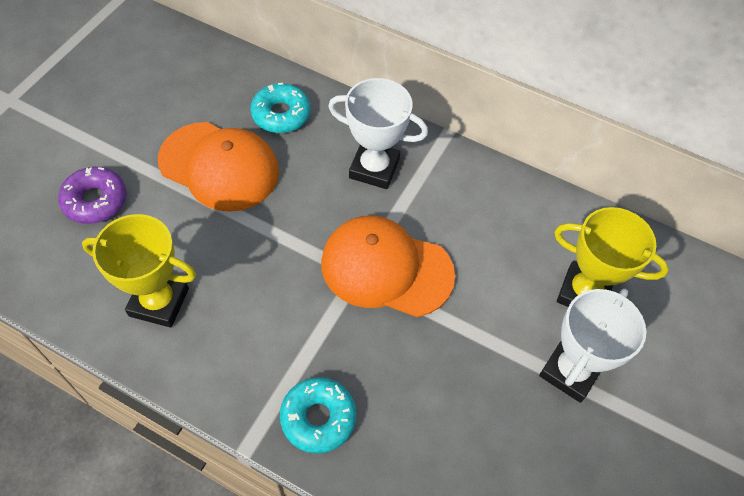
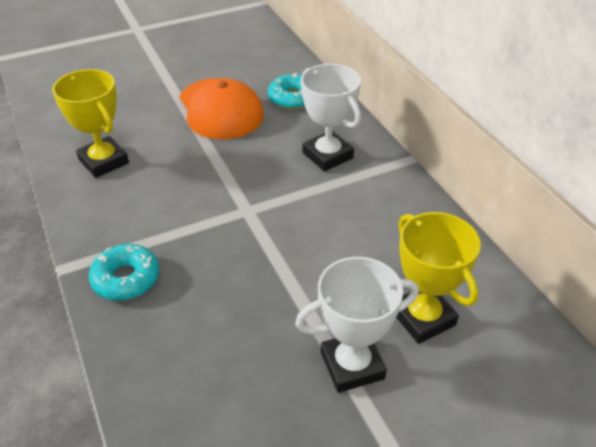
camera: 40 degrees right, 15 degrees down
purple donut [58,167,127,224] -> none
orange cap [321,215,455,317] -> none

